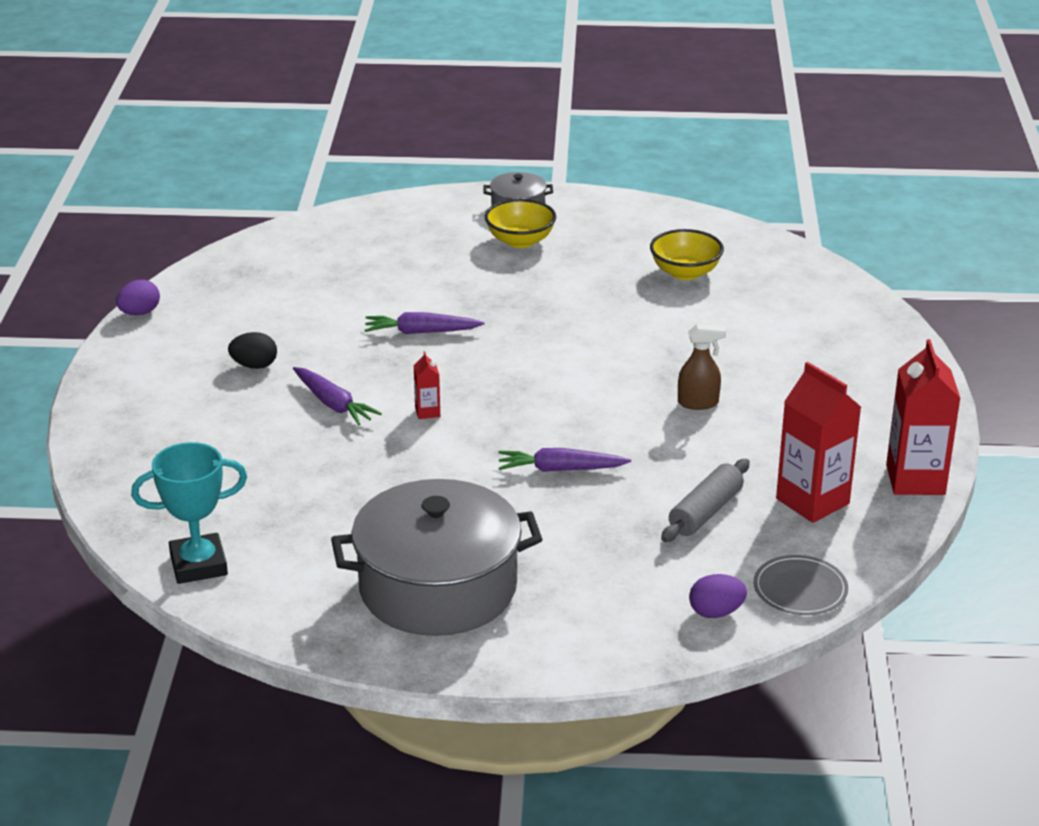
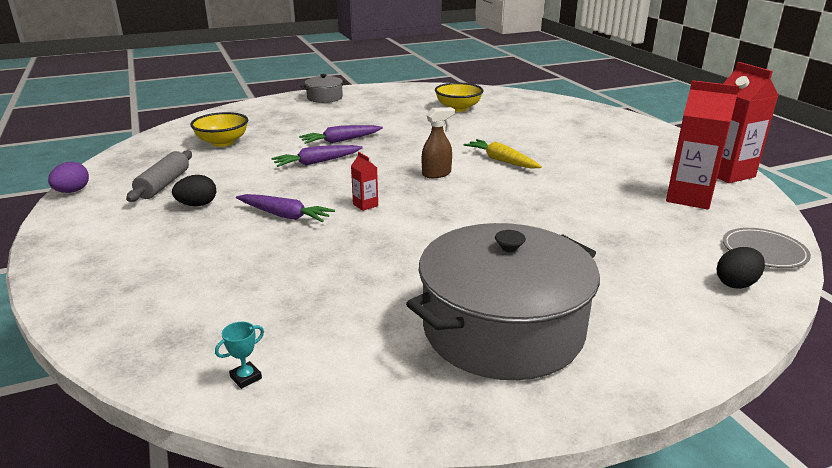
camera: 25 degrees left, 5 degrees down
turquoise trophy [131,442,247,584] -> turquoise trophy [215,322,264,389], size x0.40
yellow bowl [485,199,556,248] -> yellow bowl moved to [190,112,248,147]
purple carrot [499,448,631,472] -> purple carrot moved to [299,125,383,144]
grey rolling pin [661,459,750,542] -> grey rolling pin moved to [126,150,192,202]
brown spray bottle [678,324,726,410] -> brown spray bottle moved to [422,107,455,178]
purple egg [689,574,747,618] -> black egg [717,247,765,289]
none -> yellow carrot [463,139,542,169]

